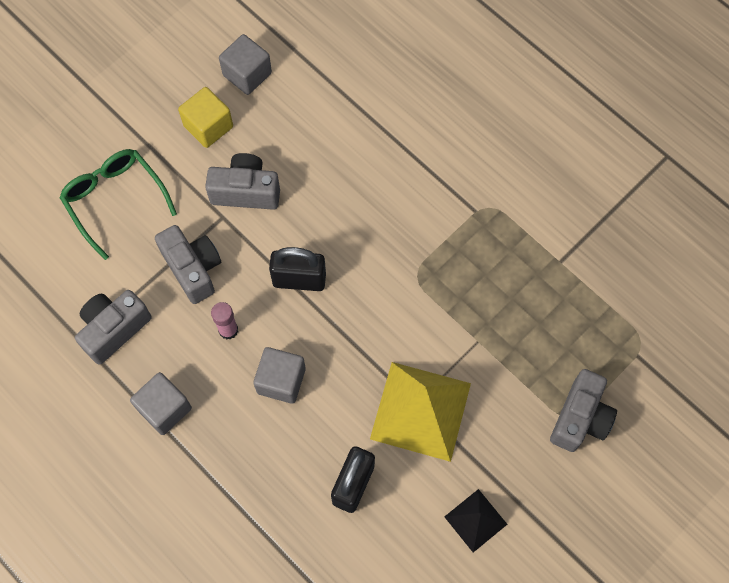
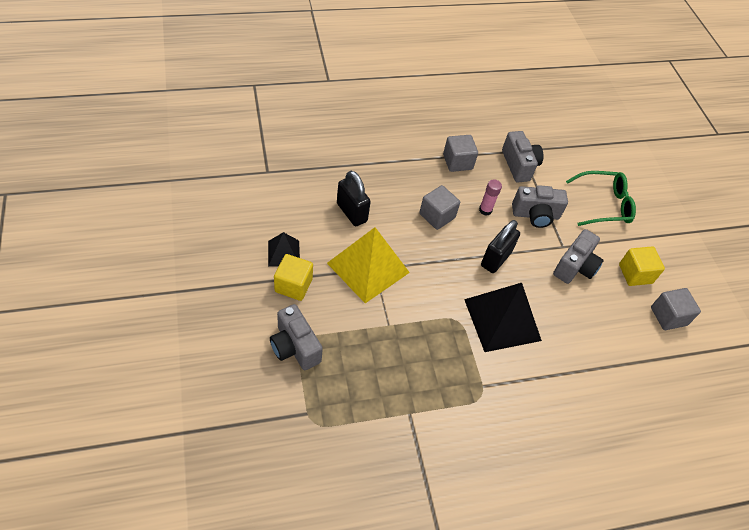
camera: 115 degrees right, 15 degrees down
none -> yellow cube [274,254,313,301]
none -> black pyramid [464,283,542,352]

